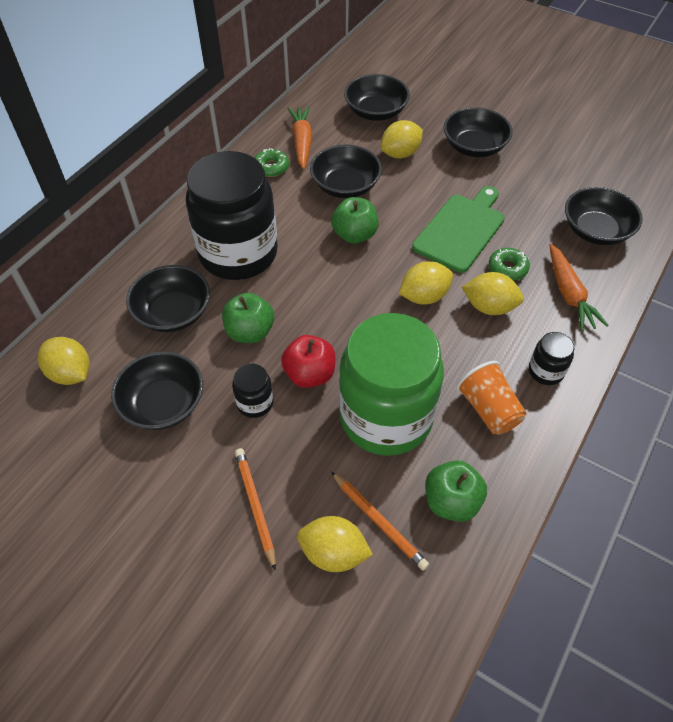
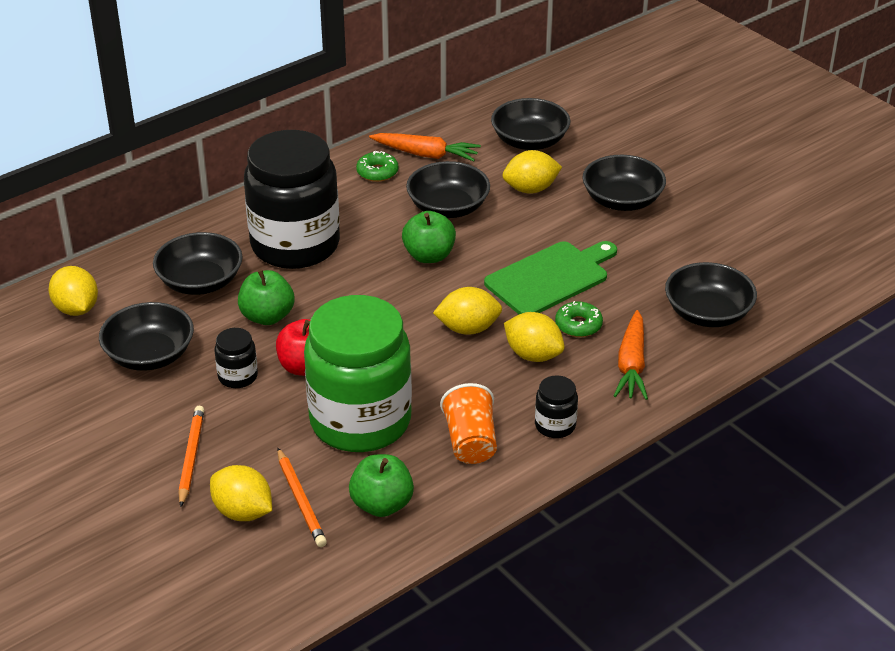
camera: 20 degrees right, 15 degrees down
orange carrot [287,106,312,169] -> orange carrot turned 90 degrees clockwise [369,133,481,161]

